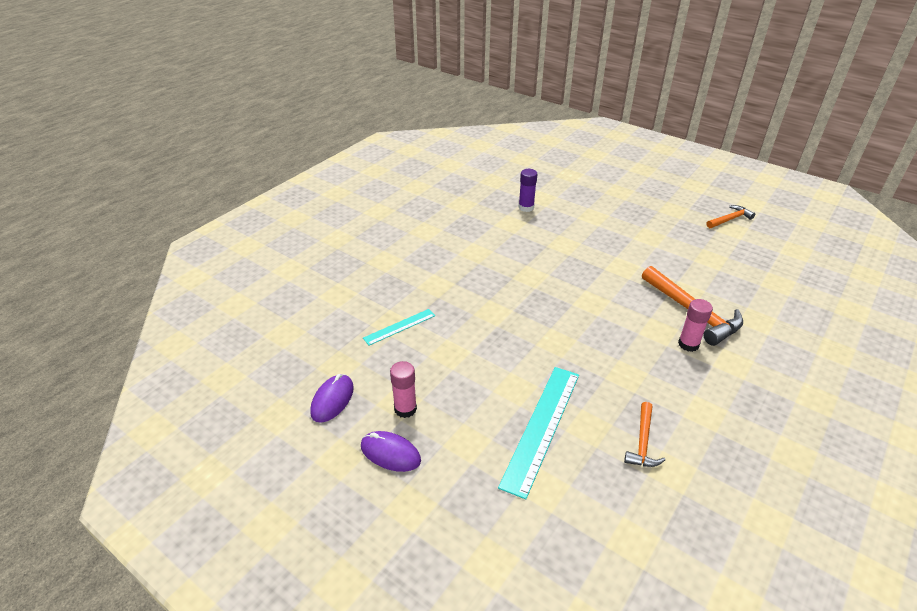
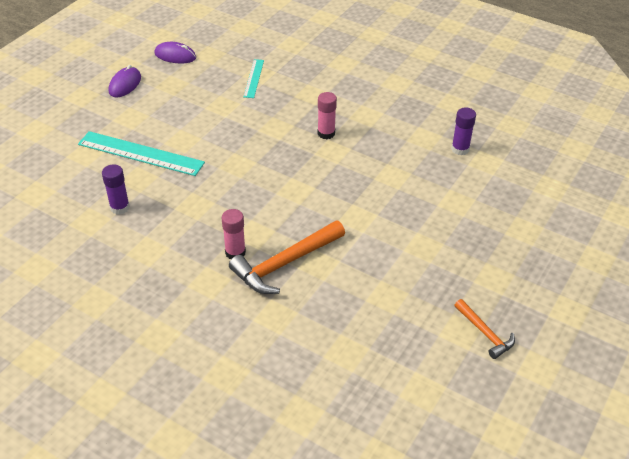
camera: 85 degrees right, 5 degrees up
turquoise ruler [363,309,435,345] -> turquoise ruler turned 45 degrees clockwise [243,59,264,98]
pink glue stick [390,361,417,418] -> pink glue stick moved to [317,92,337,139]
orange hammer [624,402,665,467] -> purple glue stick [102,164,130,215]

